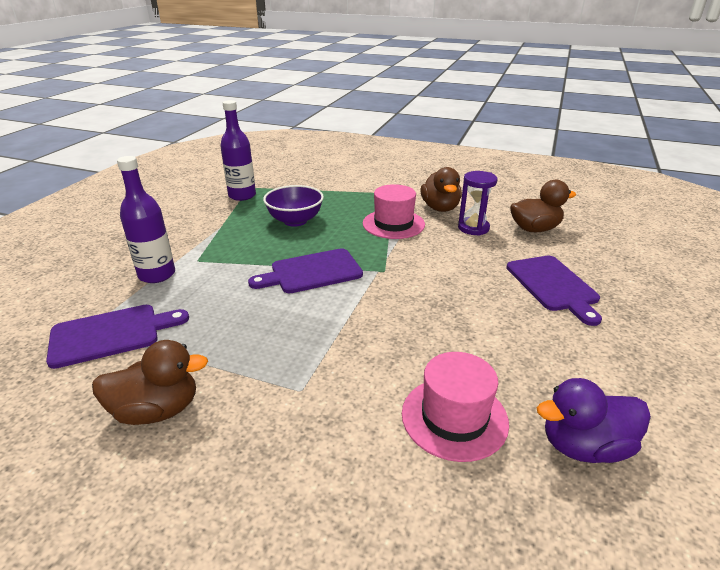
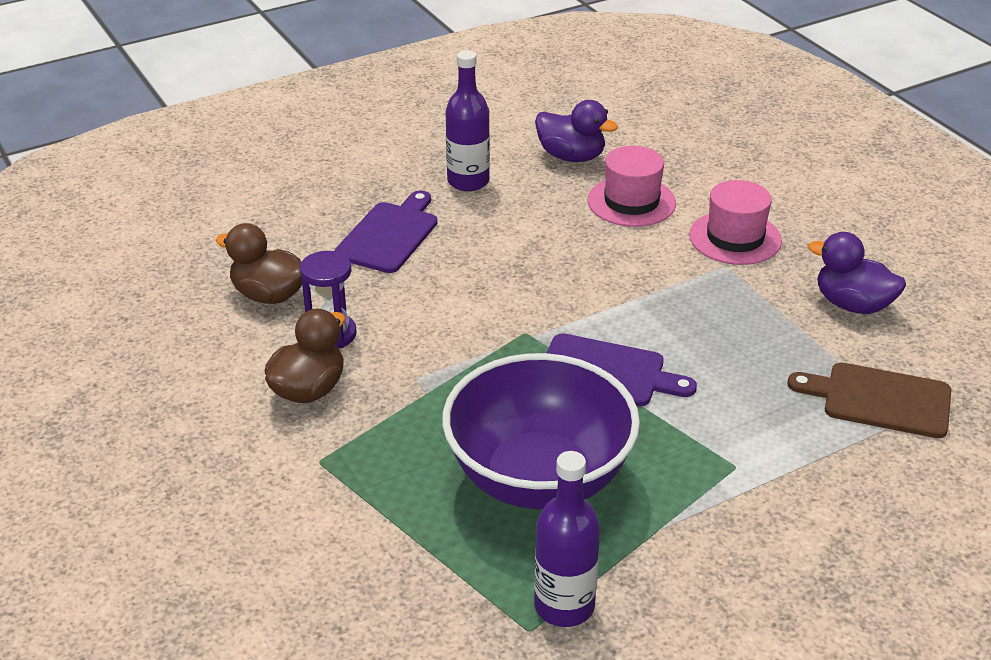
camera: 140 degrees left, 5 degrees up
purple cutting board [46,305,189,369] -> brown cutting board [787,363,951,438]
brown duck [92,340,208,425] -> purple duck [808,232,906,314]
purple bottle [117,156,175,283] -> purple bottle moved to [446,50,490,191]
purple bowl [263,185,324,227] -> purple bowl [442,353,640,509], size x1.77
pink hat [363,184,425,239] -> pink hat moved to [689,180,782,265]

